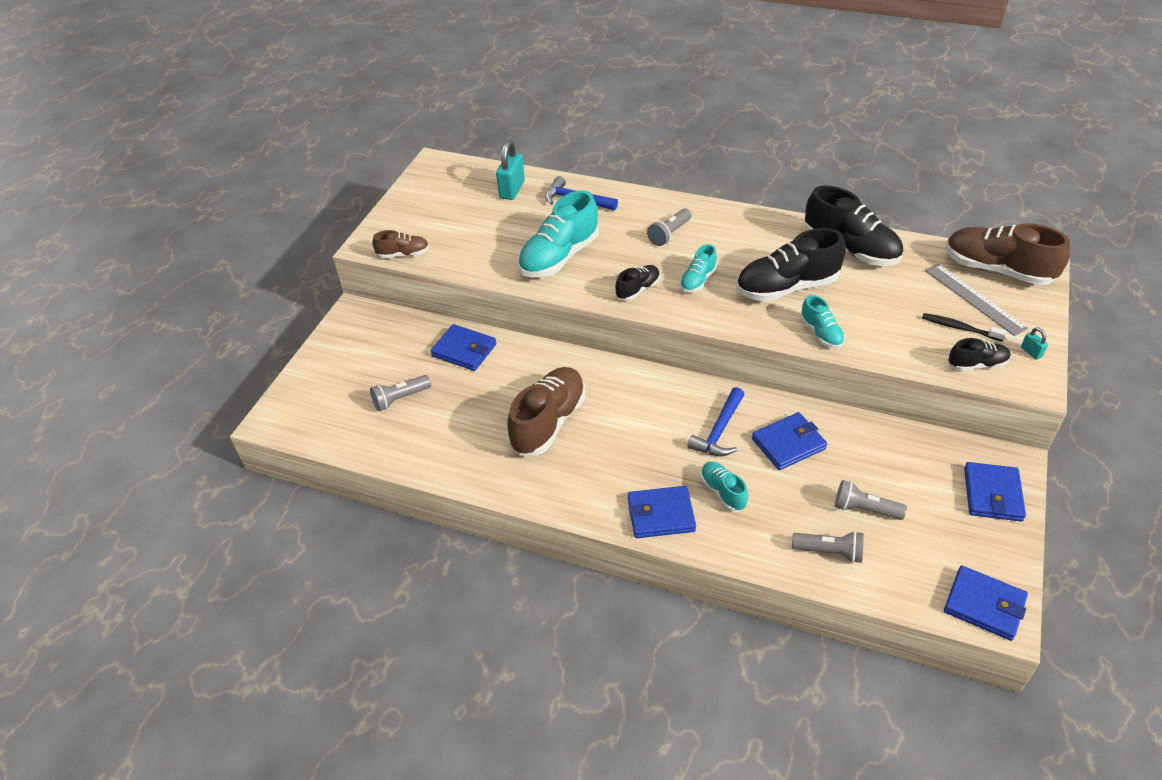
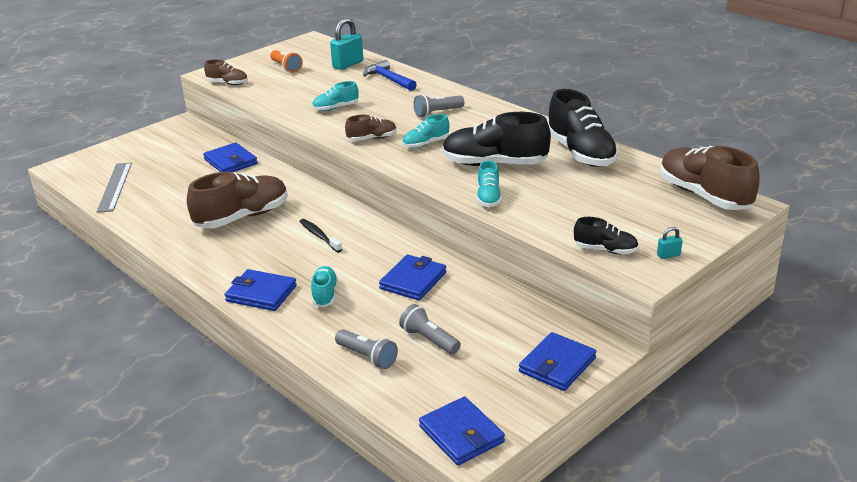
camera: 25 degrees right, 15 degrees down
grey flashlight [370,375,431,411] -> none
turquoise shoe [518,190,599,277] -> turquoise shoe [312,81,359,111], size x0.52
black shoe [615,265,660,301] -> brown shoe [345,114,397,141]
blue hammer [687,387,745,456] -> none
blue wallet [752,412,827,470] -> blue wallet turned 60 degrees counterclockwise [379,255,446,300]
black toothbrush [922,313,1007,342] -> black toothbrush moved to [299,219,342,252]
grey ruler [925,264,1028,336] -> grey ruler moved to [96,163,132,213]
turquoise padlock [1021,327,1048,360] -> turquoise padlock turned 75 degrees clockwise [657,227,683,259]
none -> orange flashlight [270,50,303,73]

